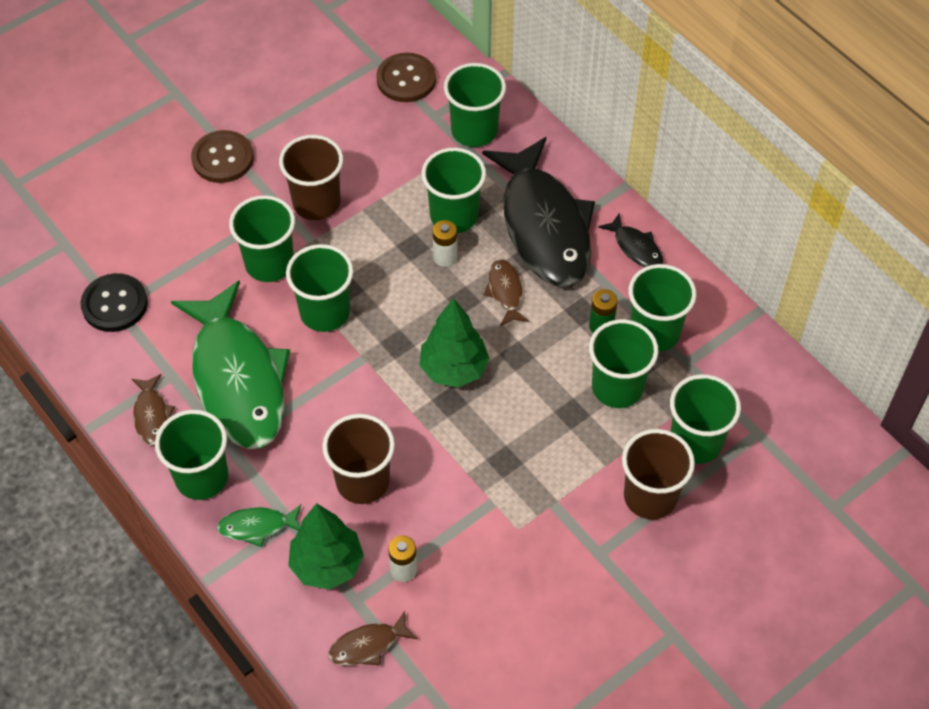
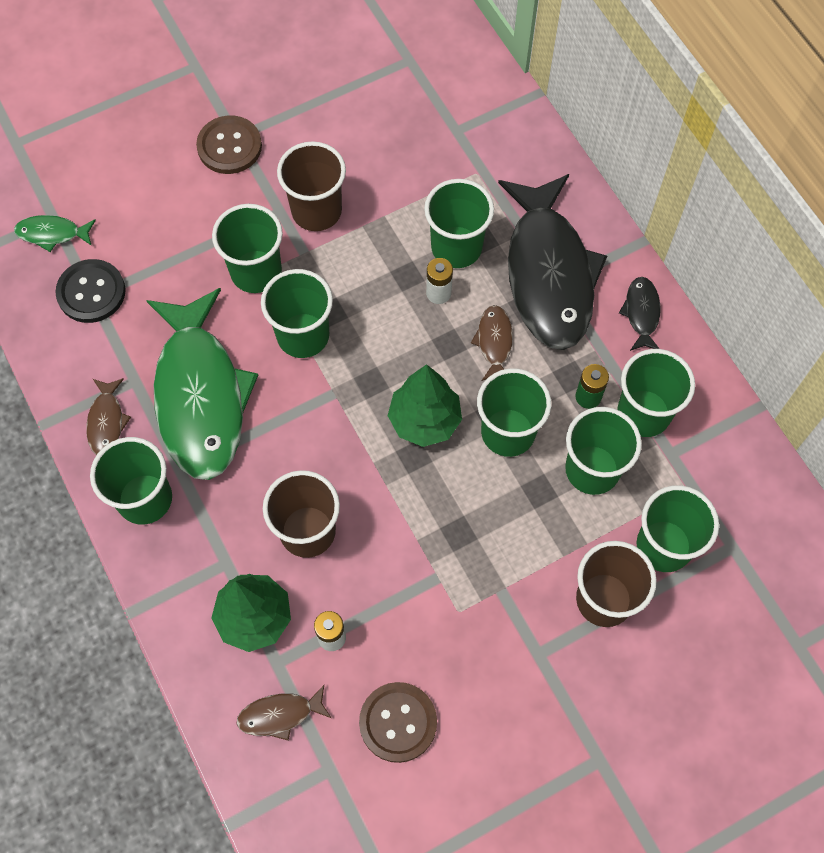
camera: 10 degrees right, 10 degrees up
green fish [217,505,301,547] -> green fish moved to [14,215,96,252]
brown button [376,53,436,102] -> brown button moved to [359,682,437,763]
green cup [444,63,506,147] -> green cup moved to [477,368,551,457]
black fish [598,213,663,267] -> black fish turned 150 degrees counterclockwise [619,277,661,351]

